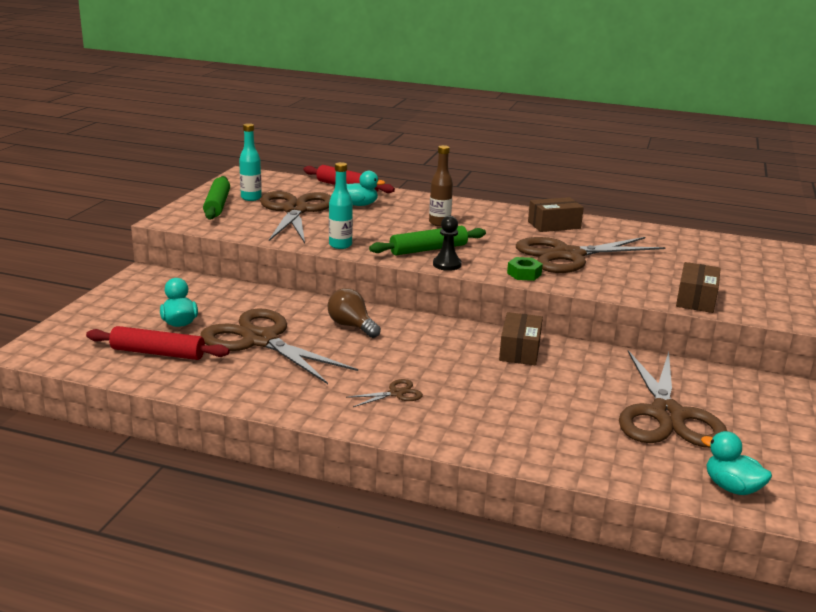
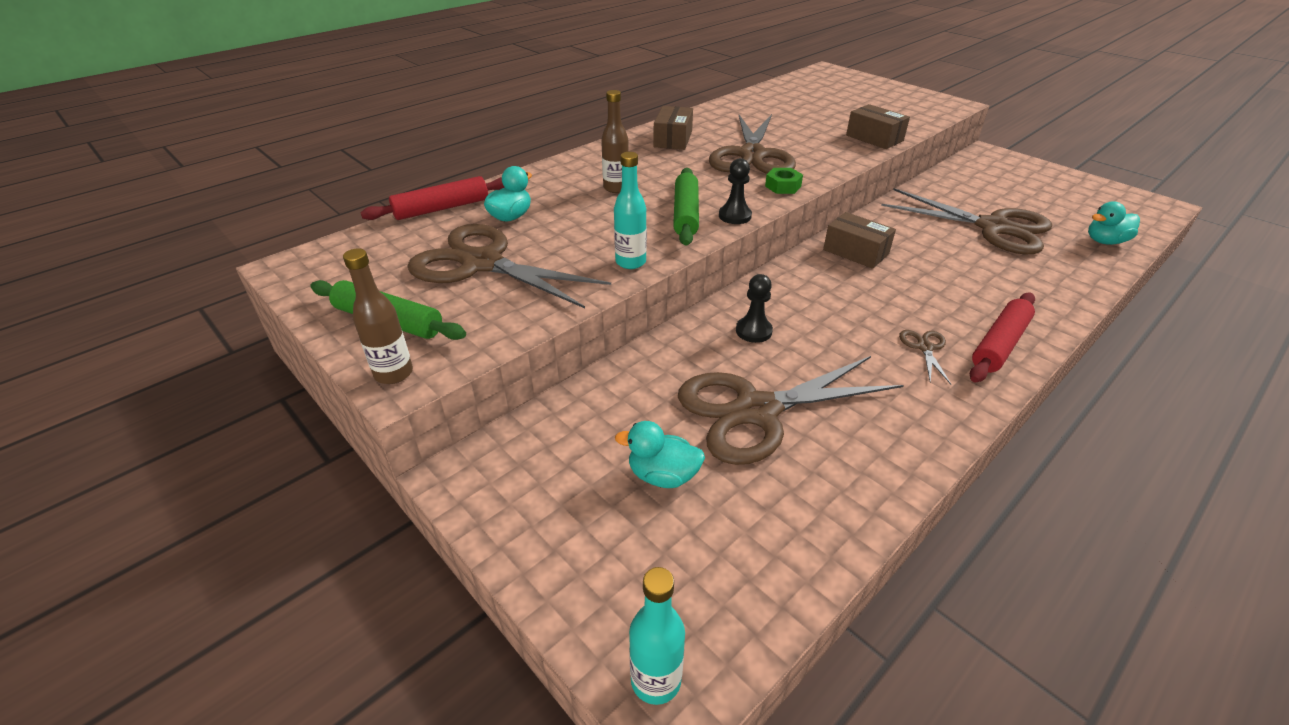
camera: 60 degrees left, 15 degrees up
red rolling pin [86,326,230,360] -> red rolling pin moved to [969,292,1035,383]
turquoise bottle [239,123,262,201] -> turquoise bottle moved to [629,567,685,705]
brown light bulb [328,288,381,338] -> black pawn [736,274,773,343]
none -> brown bottle [343,249,413,384]

